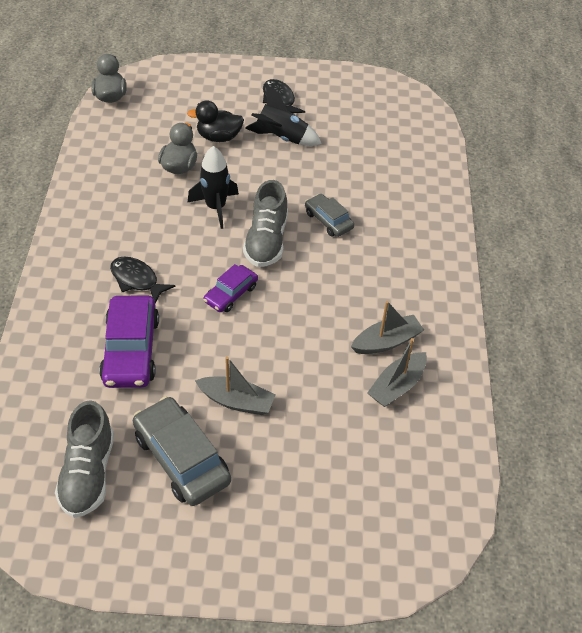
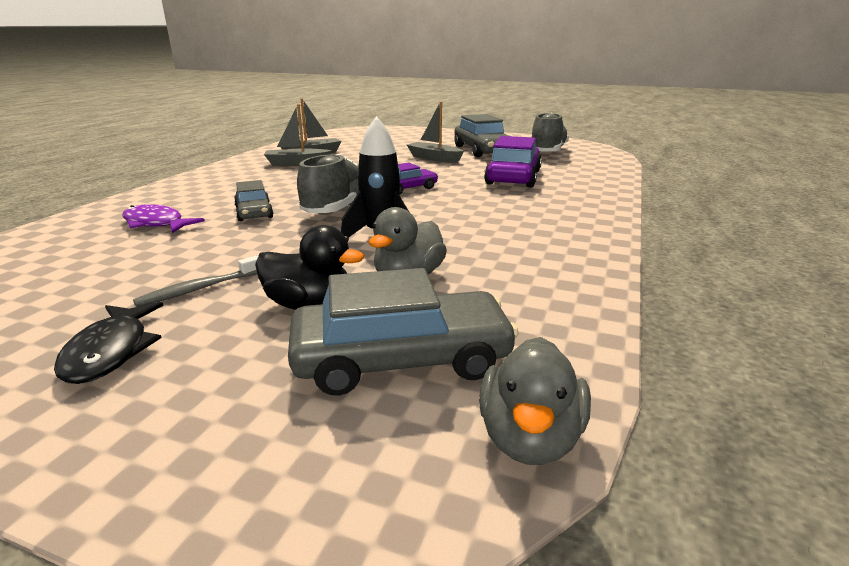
camera: 160 degrees left, 25 degrees down
black fish [110,256,175,304] -> none
black rocket [245,84,322,146] -> grey toothbrush [133,255,259,307]
none -> purple fish [122,204,205,233]
none -> grey car [288,268,519,396]

